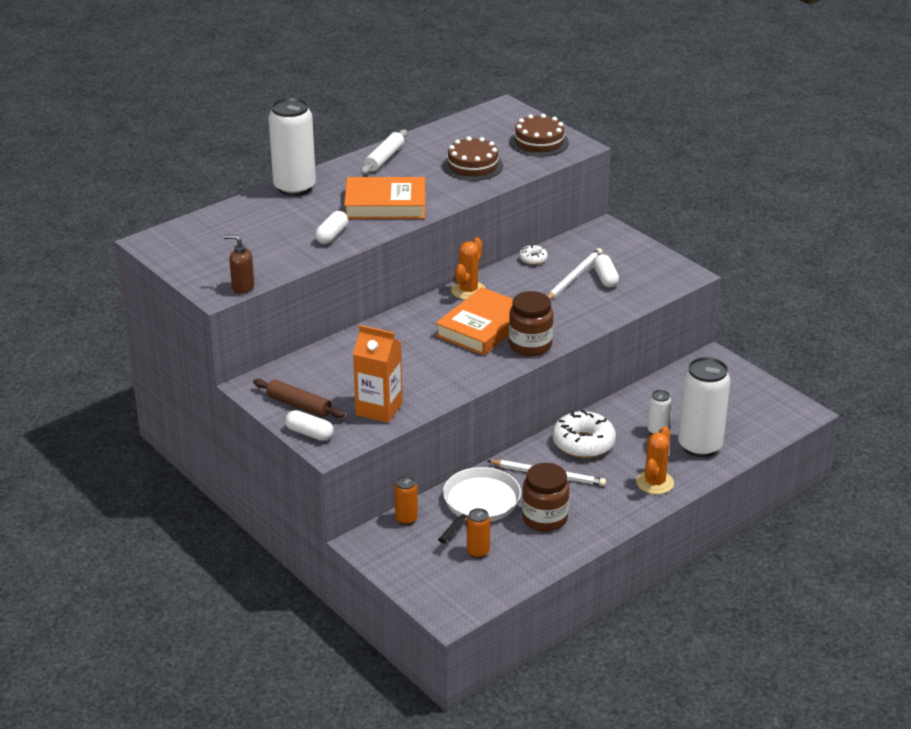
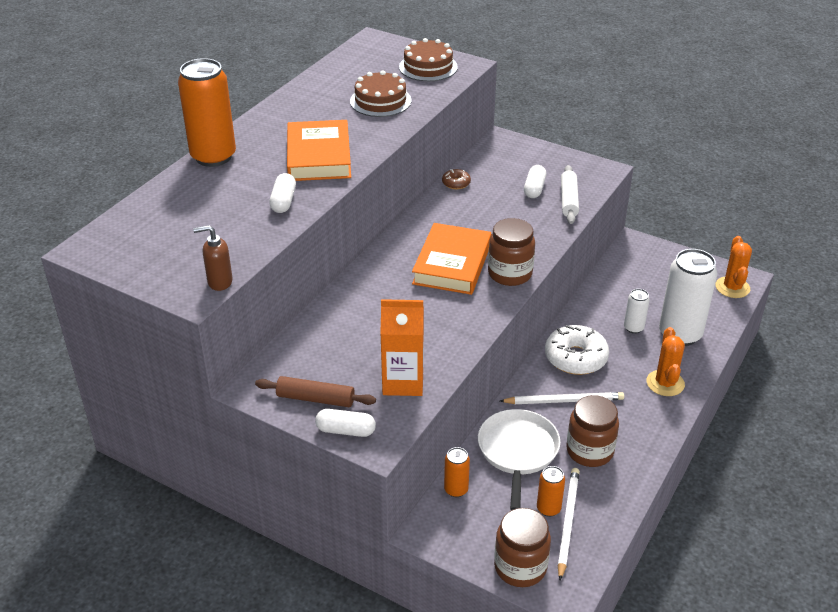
camera: 20 degrees left, 5 degrees up
white can [269,98,316,196] -> orange can [178,58,236,167]
orange book [344,177,425,219] -> orange book turned 75 degrees counterclockwise [287,120,351,181]
white rolling pin [361,130,407,174] -> white rolling pin moved to [561,165,579,224]
orange cactus [451,238,486,300] -> orange cactus moved to [715,236,752,298]
white donut [519,245,548,265] -> brown donut [442,169,471,189]
white pencil [547,248,602,299] -> white pencil moved to [558,468,580,580]
white capsule [593,254,619,288] -> white capsule turned 45 degrees clockwise [524,165,546,198]
none -> brown jar [494,508,551,587]

